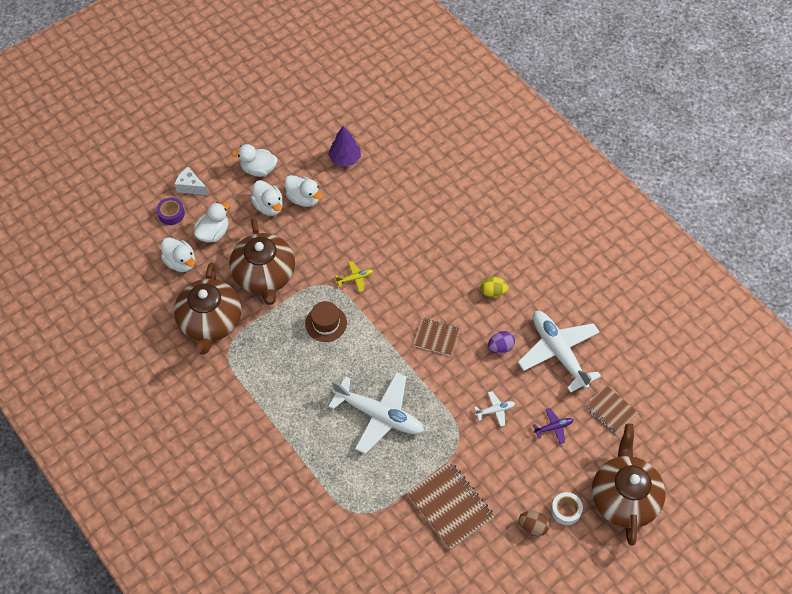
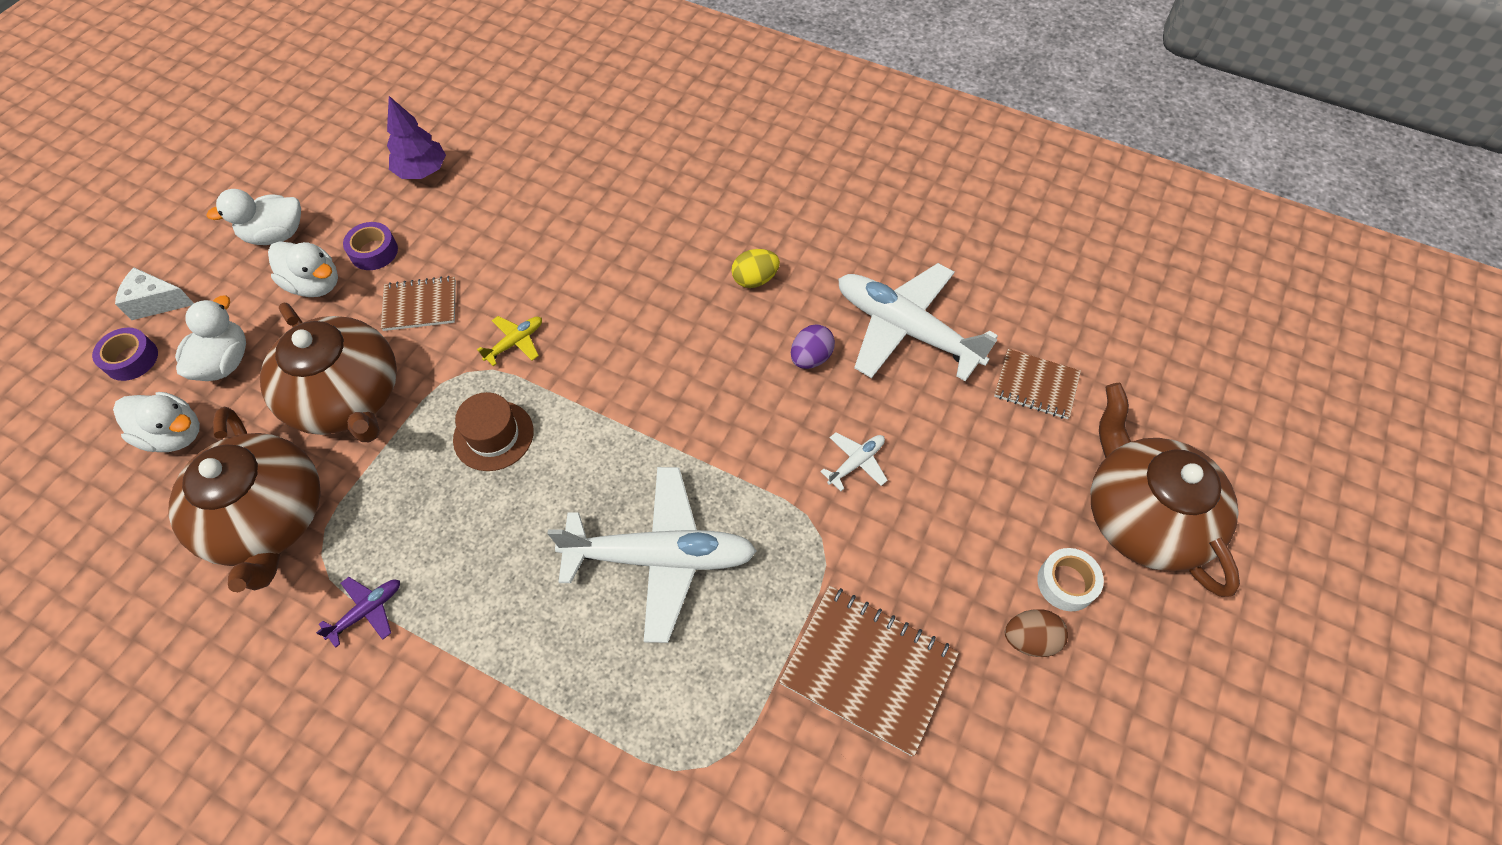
camera: 25 degrees left, 0 degrees up
white duck [285,175,323,207] -> purple tape [343,222,398,270]
brown notebook [413,318,461,356] -> brown notebook moved to [381,276,456,331]
purple plane [533,408,573,444] -> purple plane moved to [316,577,400,648]

